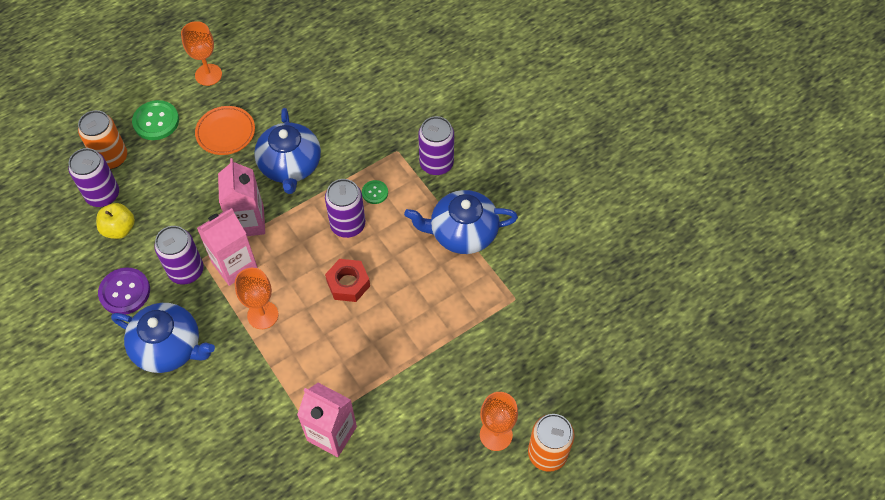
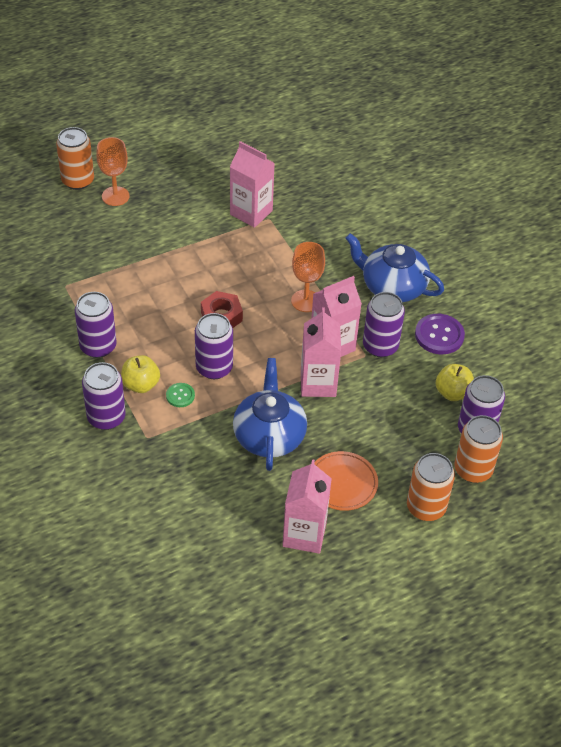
camera: 175 degrees left, 10 degrees down
green button [132,100,179,140] -> orange can [407,453,455,521]
orange goblet [181,21,222,86] -> none
blue teapot [404,190,518,254] -> purple can [75,292,117,358]
none -> yellow apple [121,355,160,393]
none -> pink carton [282,459,332,554]

